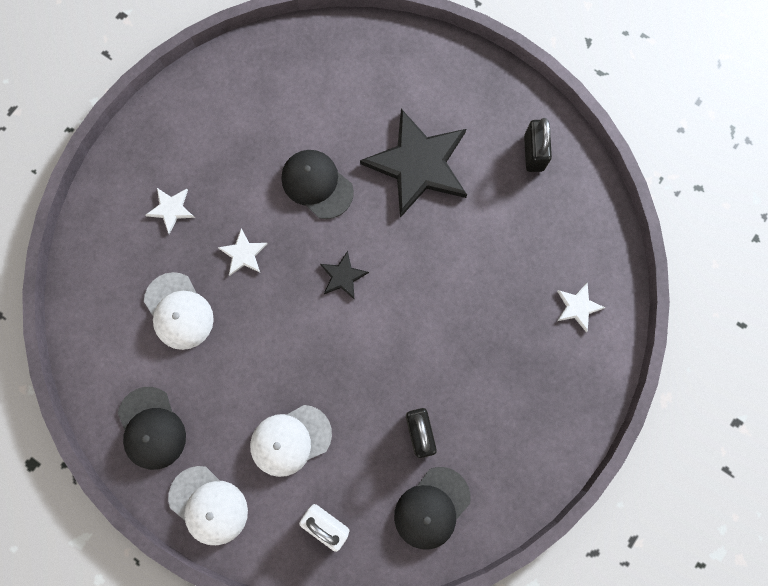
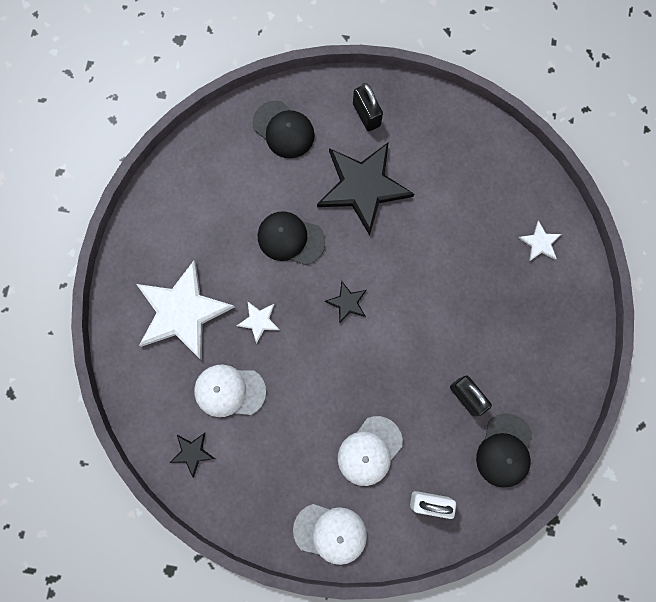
camera: 25 degrees left, 0 degrees up
black cap [118,387,186,470] -> black cap moved to [253,100,315,158]
white cap [144,272,214,350] -> white cap turned 150 degrees clockwise [194,365,266,417]
white star [146,188,195,234] -> white star [136,260,235,360], size x2.30
black padlock [524,118,552,172] -> black padlock moved to [353,83,383,131]
none -> black star [170,433,215,478]

